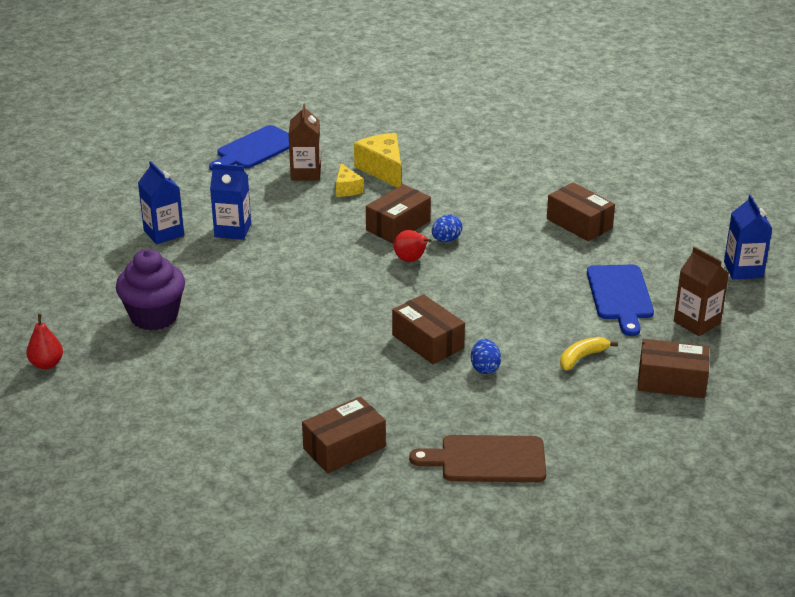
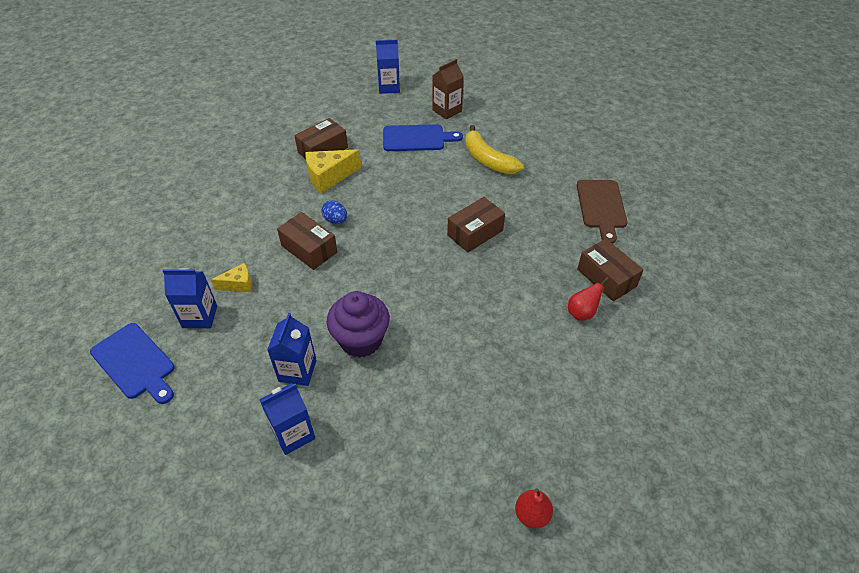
camera: 90 degrees left, 15 degrees up
purple cupcake [116,249,185,331] -> purple cupcake moved to [326,291,390,358]
brown carton [289,103,321,181] -> blue carton [162,268,217,328]
yellow cheese [354,133,401,188] -> yellow cheese moved to [305,149,361,193]
red pear [394,230,432,262] -> red pear moved to [568,277,608,321]
blue egg [471,339,501,374] -> none
yellow banana [560,337,618,370] -> yellow banana [465,125,524,174], size x1.73
brown box [638,339,710,398] -> none

